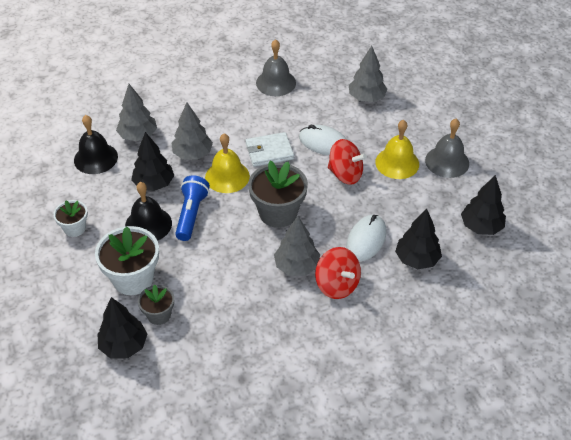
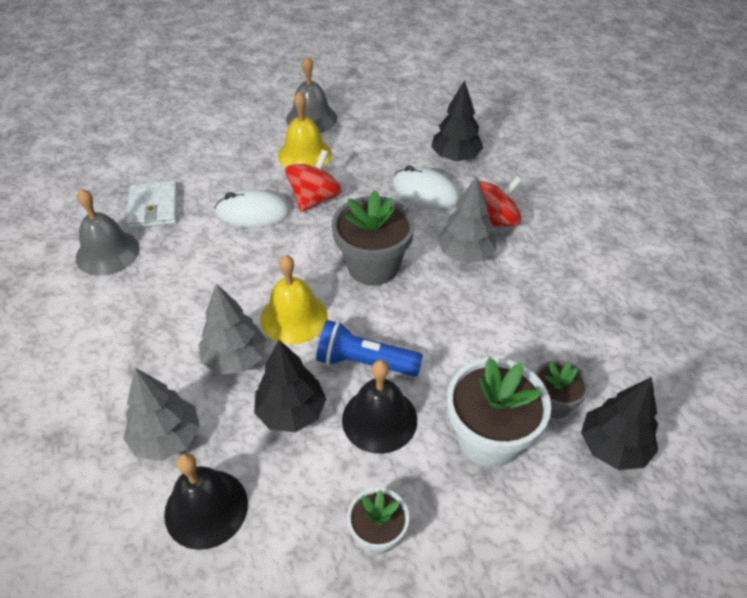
camera: 85 degrees left, 0 degrees up
white wallet [246,132,294,167] -> white wallet moved to [126,181,178,229]
white mouse [299,125,347,156] -> white mouse turned 60 degrees clockwise [215,189,290,227]
grey tree [349,46,387,102] -> none
black tree [461,175,506,235] -> none

